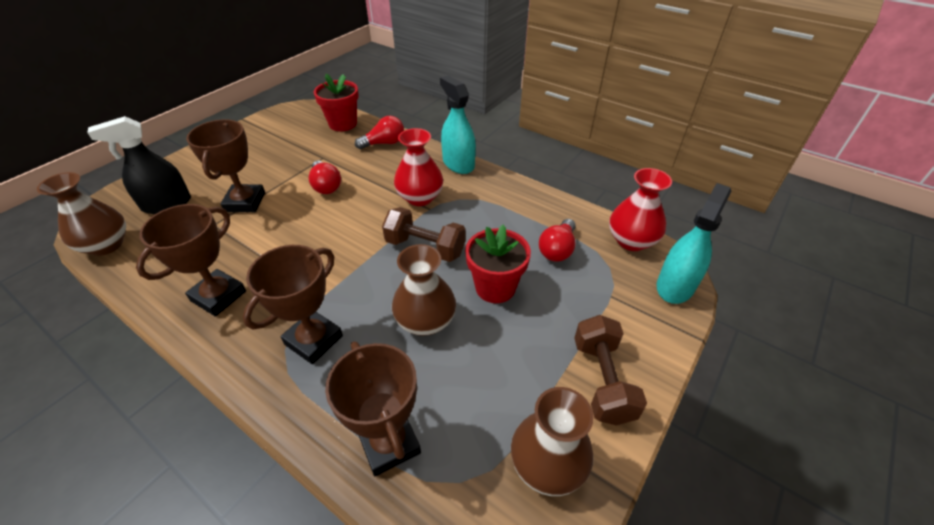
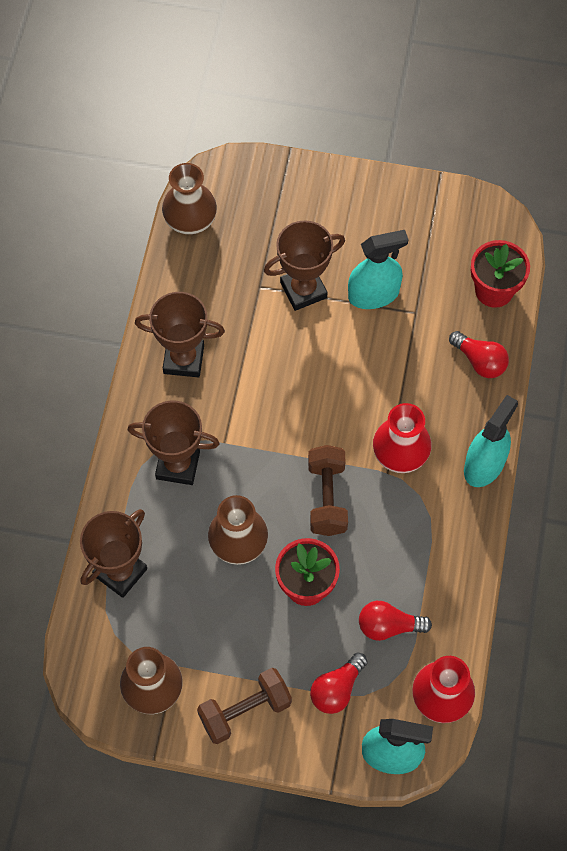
camera: 65 degrees right, 20 degrees up
black spray bottle [87,116,191,214] -> none
red light bulb [309,161,341,194] -> red light bulb moved to [310,653,368,714]
none -> turquoise spray bottle [348,230,409,309]

